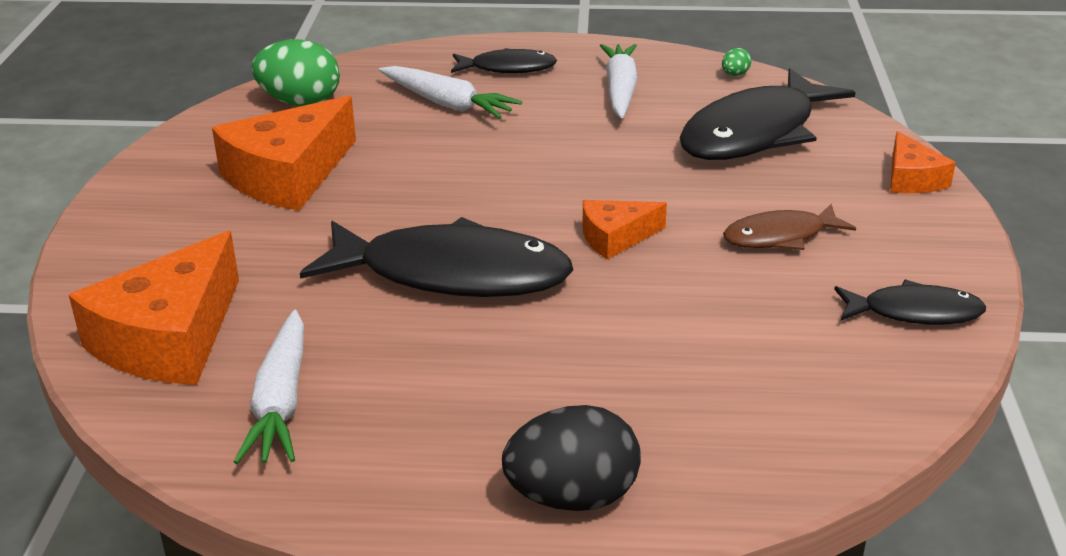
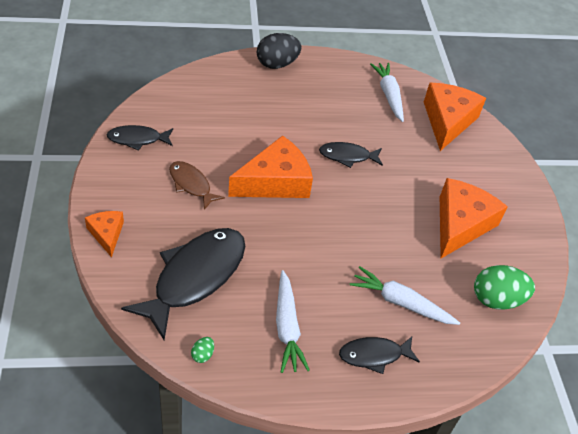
camera: 165 degrees right, 15 degrees up
black fish [300,217,573,297] -> black fish [319,142,383,168], size x0.53
orange cheese [583,200,667,259] -> orange cheese [228,135,313,198], size x1.89
brown fish [723,204,856,250] -> brown fish turned 105 degrees counterclockwise [169,161,225,210]

